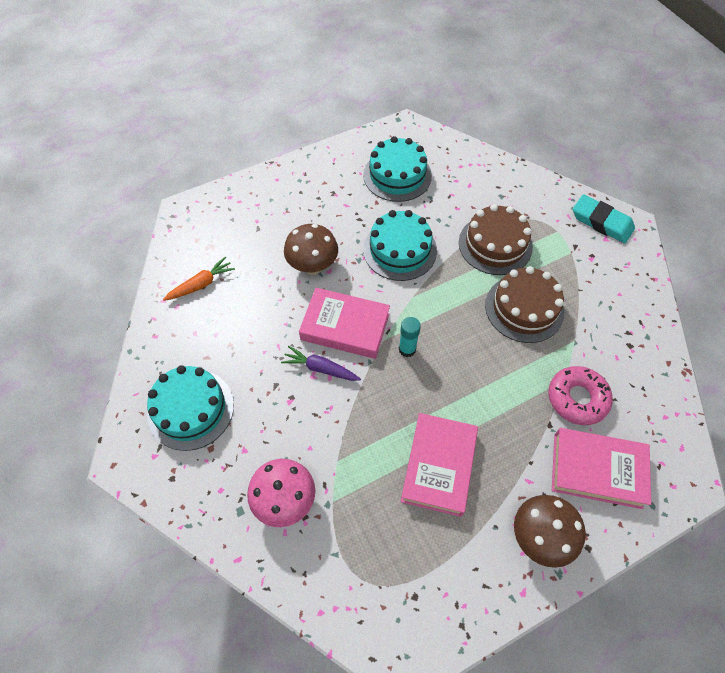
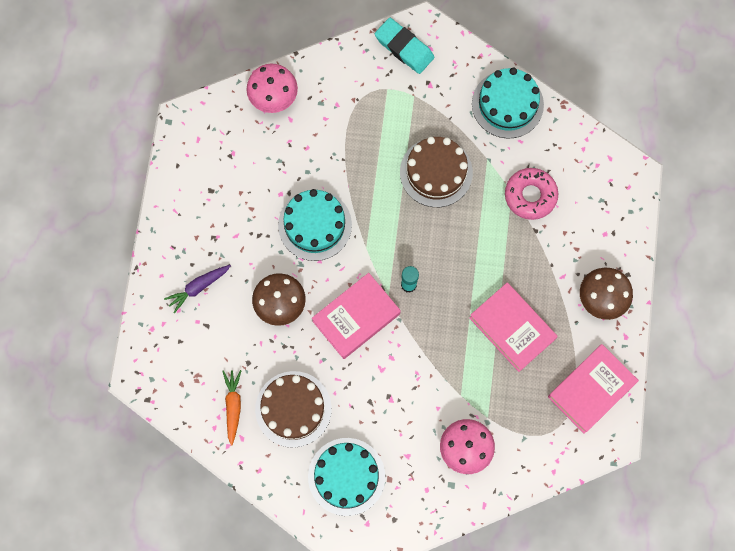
camera: 55 degrees left, 15 degrees up
purple carrot [281,346,361,381] -> purple carrot moved to [164,265,231,314]
turquoise cake [363,136,432,202] -> turquoise cake moved to [472,68,544,139]
brown cake [459,204,533,275] -> brown cake moved to [255,371,332,448]
pink book [552,428,651,509] -> pink book moved to [548,344,639,434]
turquoise eraser [573,194,635,243] -> turquoise eraser turned 60 degrees clockwise [375,18,434,74]
none -> pink mushroom [246,64,298,113]

